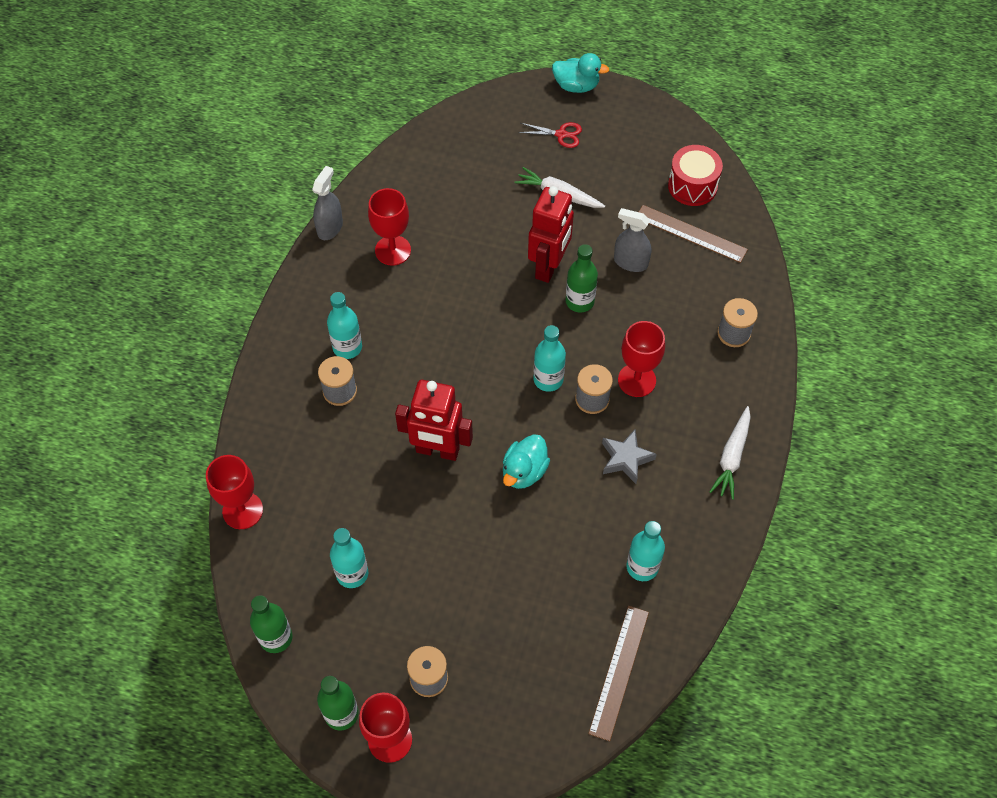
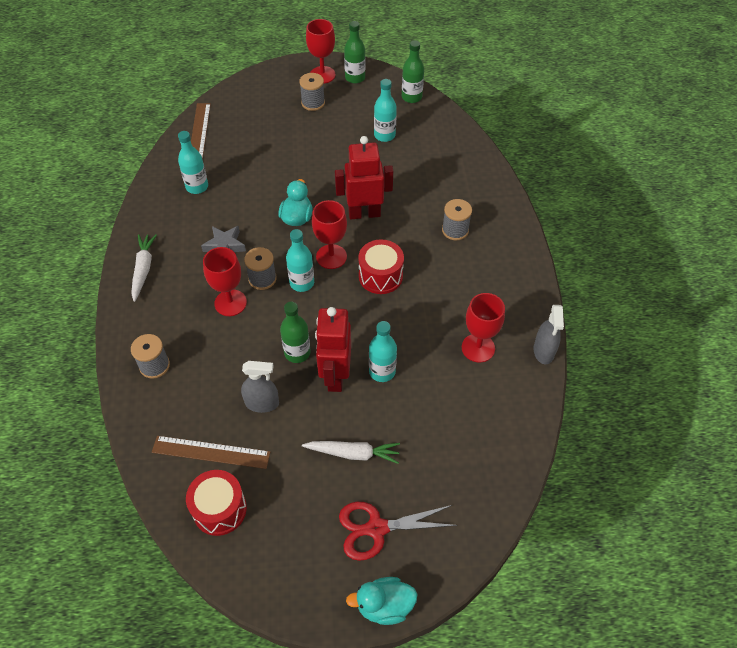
camera: 160 degrees right, 5 degrees down
red goblet [206,455,263,529] -> red goblet moved to [312,200,347,269]
turquoise bottle [327,292,362,359] -> turquoise bottle moved to [369,321,397,382]
red scissors [518,122,582,148] -> red scissors [339,502,458,561], size x1.65
none -> red drum [358,239,404,294]

